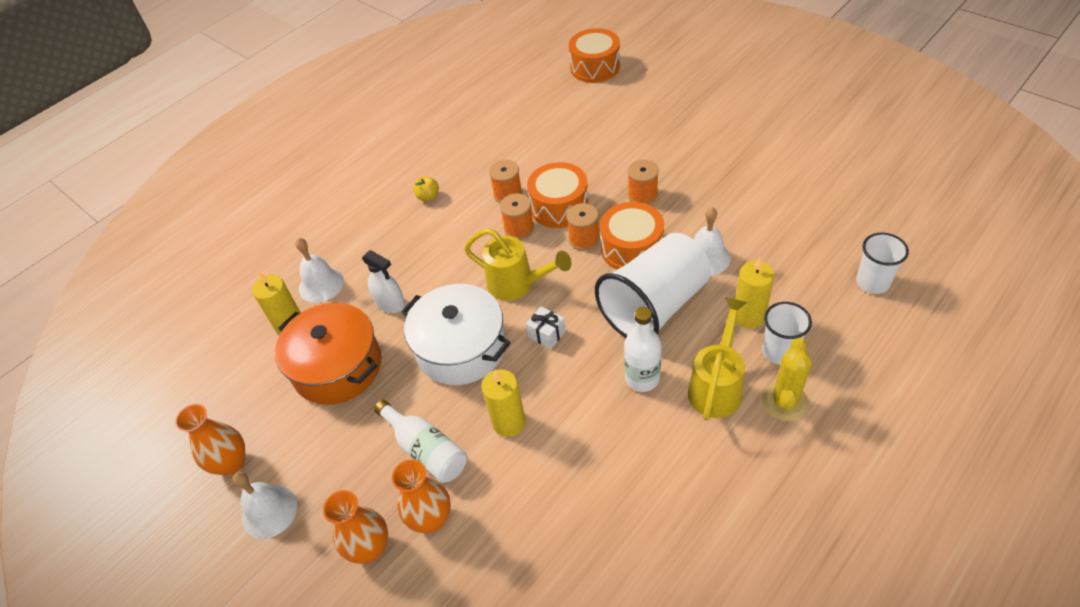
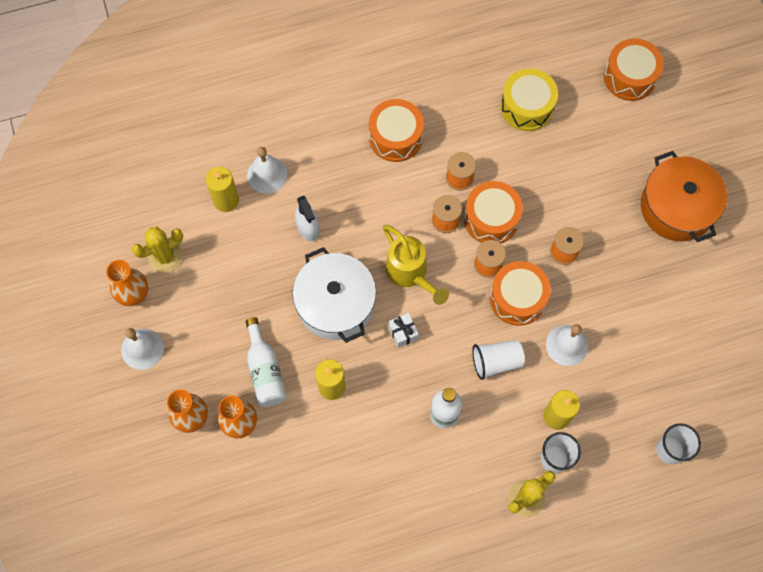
camera: 25 degrees right, 20 degrees up
orange pot [275,303,381,405] -> orange pot moved to [641,151,727,242]
yellow apple [413,176,439,201] -> orange drum [369,99,424,162]
white cup [595,233,711,338] -> white cup [472,340,525,380], size x0.52
yellow watering can [688,297,747,421] -> none
none -> yellow cactus [132,227,183,273]
none -> yellow drum [500,69,558,131]

